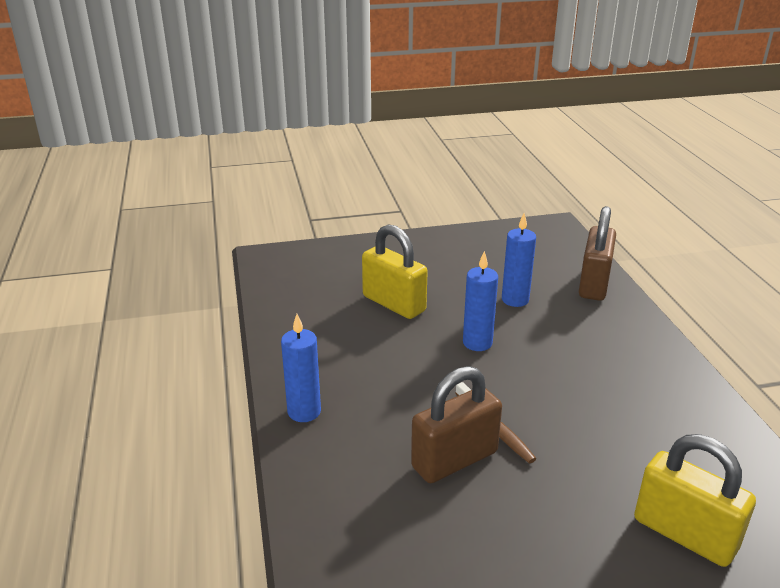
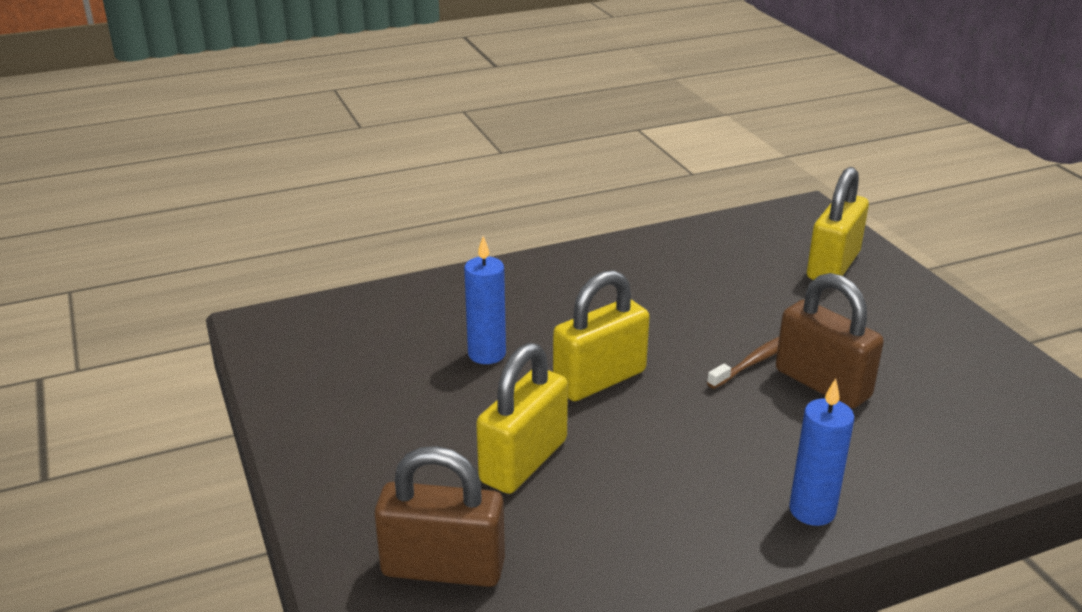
camera: 100 degrees left, 0 degrees up
blue candle [463,251,498,351] -> yellow padlock [553,270,650,401]
brown padlock [579,206,616,301] -> brown padlock moved to [375,446,505,587]

